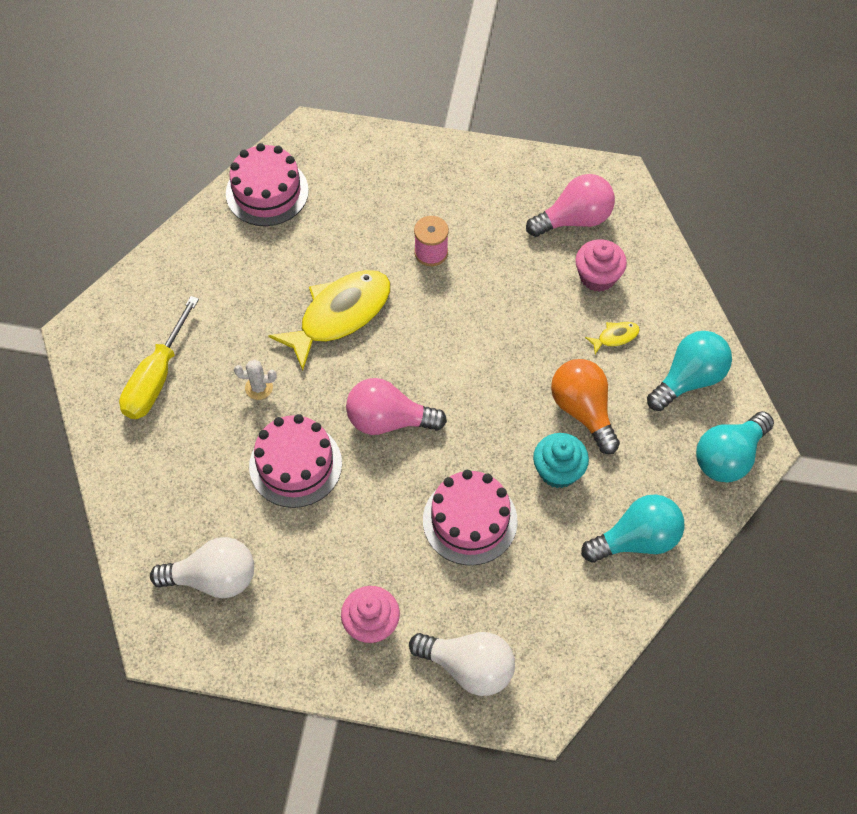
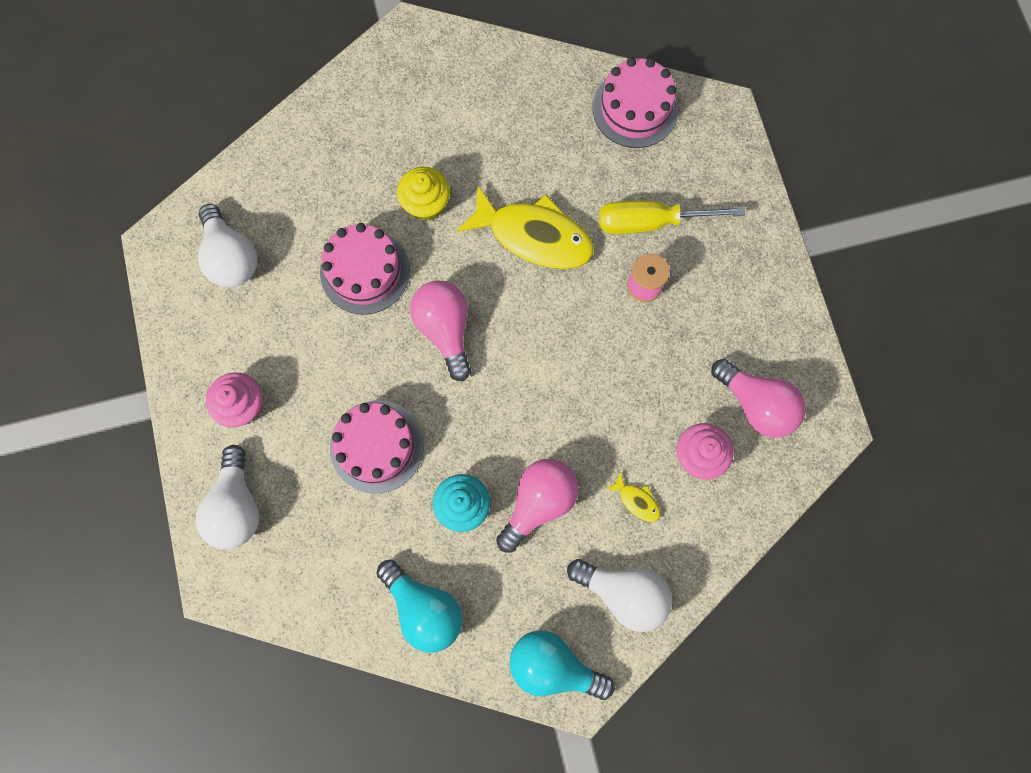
camera: 65 degrees right, 15 degrees up
yellow screwdriver [119,296,199,419] -> yellow screwdriver moved to [599,201,745,234]
white cactus [234,359,277,400] -> yellow cupcake [397,167,450,221]
orange light bulb [551,359,620,454] -> pink light bulb [496,459,579,553]
turquoise light bulb [647,331,732,411] -> white light bulb [567,559,672,632]

